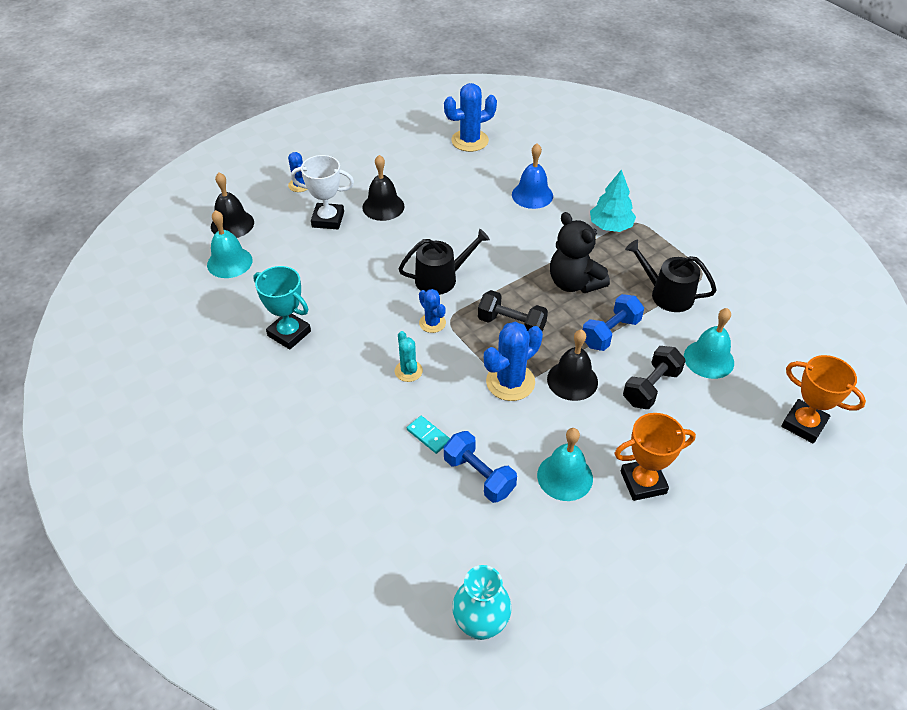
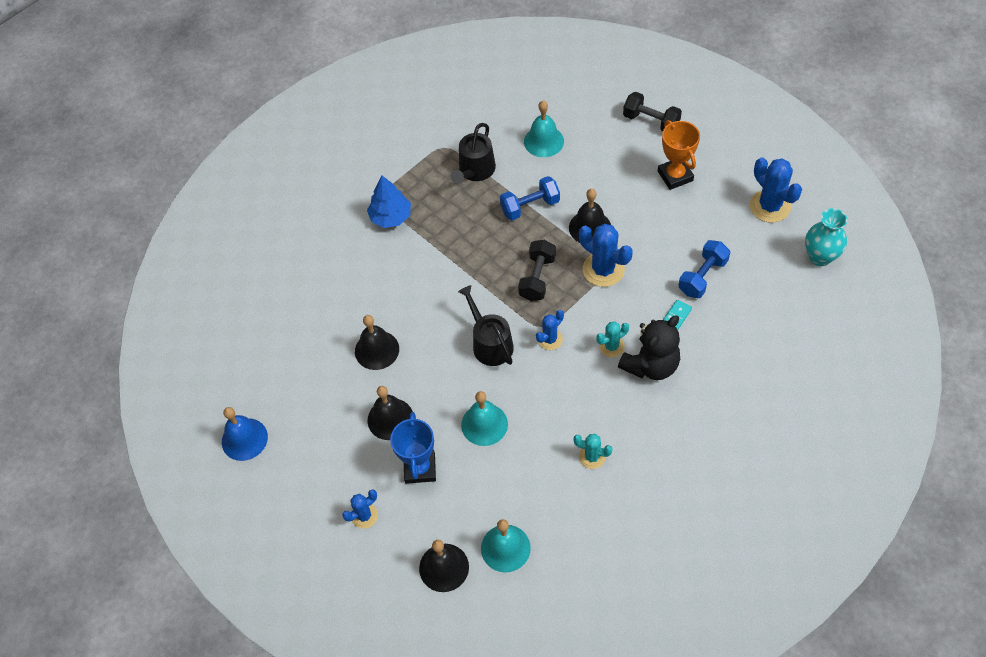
camera: 95 degrees left, 10 degrees up
turquoise trophy [253,266,311,350] -> turquoise cactus [573,434,613,469]
white trophy [291,155,354,229] -> blue trophy [390,412,436,484]
blue cactus [444,83,497,152] -> blue cactus moved to [750,158,802,223]
blue bell [512,143,553,209] -> blue bell moved to [222,407,268,461]
turquoise bell [537,428,593,501] -> turquoise bell moved to [461,391,508,446]
black teddy bear [550,212,610,293] -> black teddy bear moved to [618,315,680,380]
blue dumbbell [583,294,644,351] -> blue dumbbell turned 60 degrees counterclockwise [500,176,560,220]
turquoise tree [590,169,636,232] -> blue tree [367,175,411,228]
black dumbbell [623,346,686,409] -> black dumbbell moved to [623,92,682,132]
orange trophy [781,355,866,444] -> none
none -> black bell [355,315,399,370]

